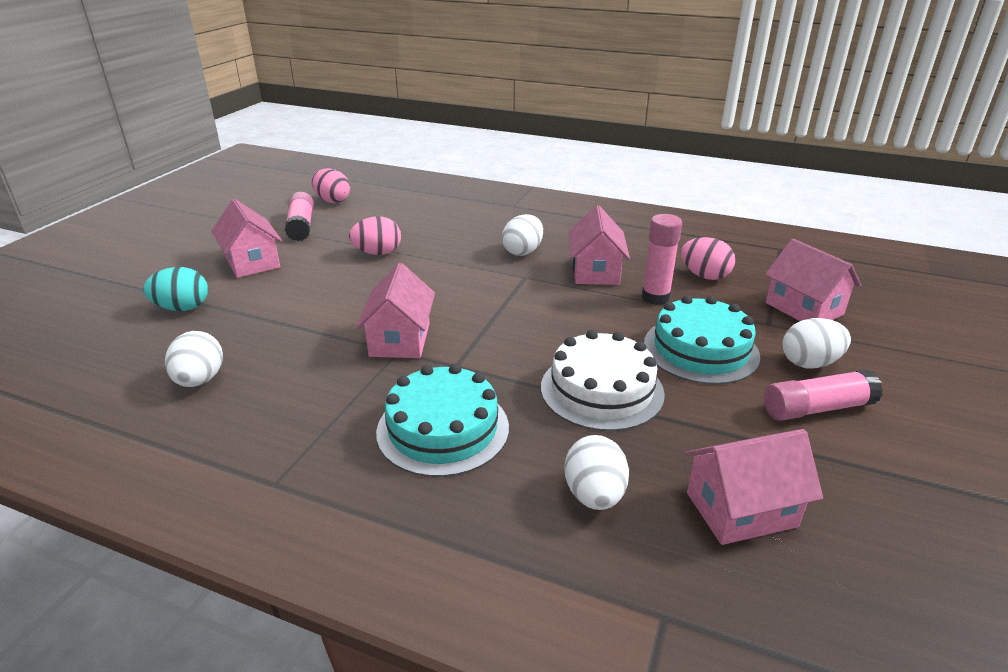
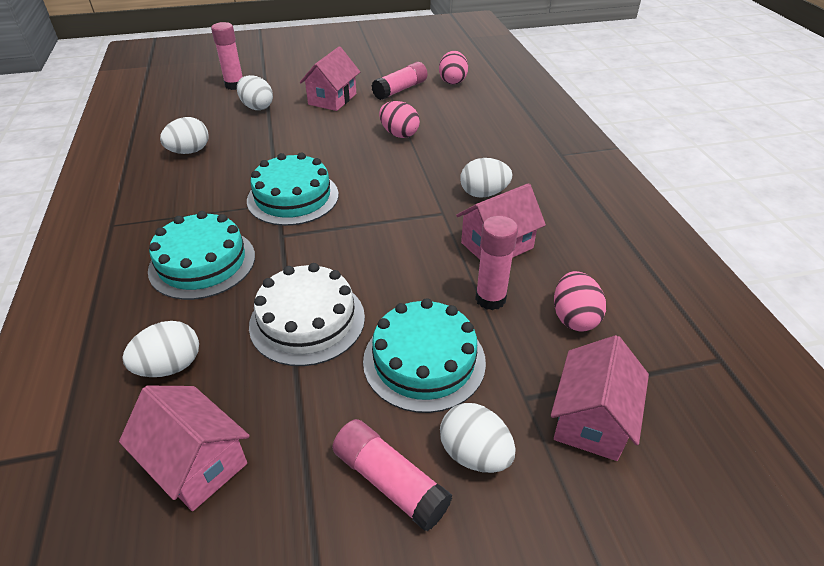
camera: 55 degrees right, 10 degrees up
turquoise egg [143,267,208,311] -> white egg [237,75,273,110]
pink house [356,263,435,358] -> turquoise cake [247,153,339,226]
none -> pink glue stick [211,22,243,90]

